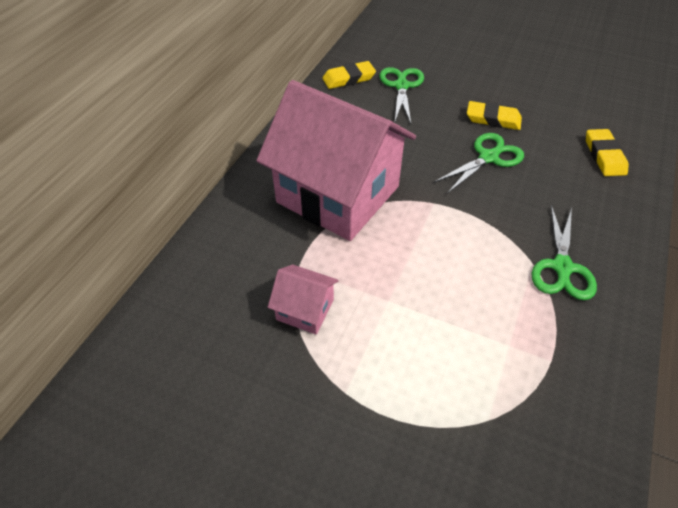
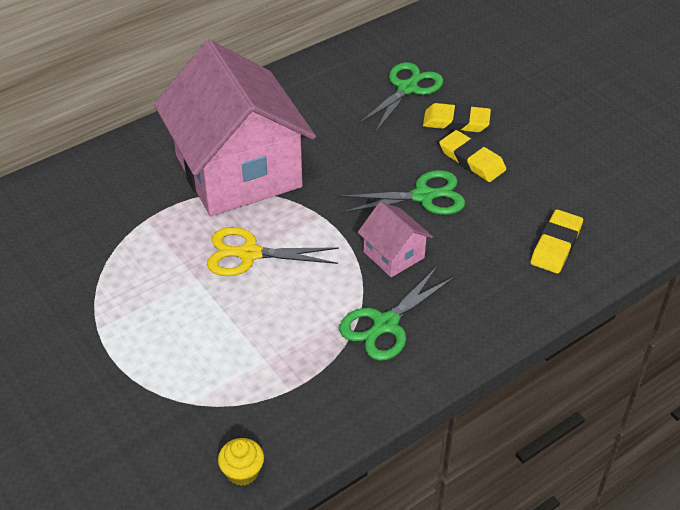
camera: 30 degrees right, 5 degrees down
pink house [268,264,339,335] -> pink house moved to [358,202,433,277]
yellow eraser [322,61,376,89] -> yellow eraser moved to [423,103,491,132]
none -> yellow scissors [207,227,339,276]
none -> yellow cupcake [218,438,264,486]

